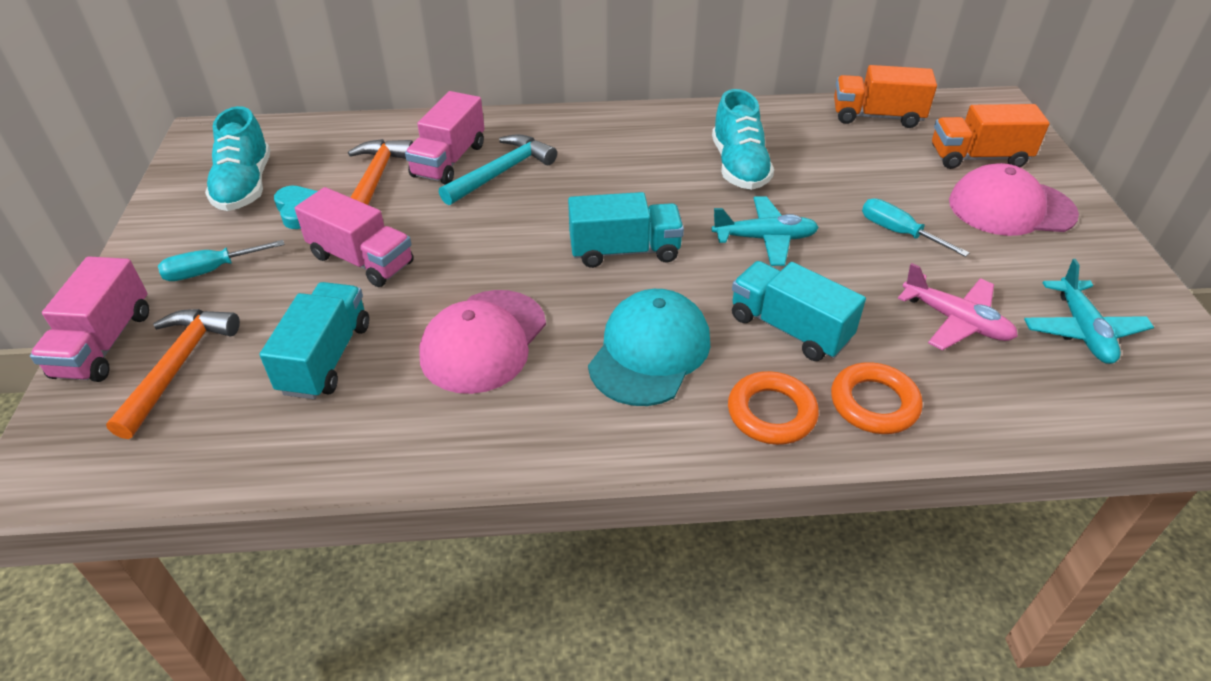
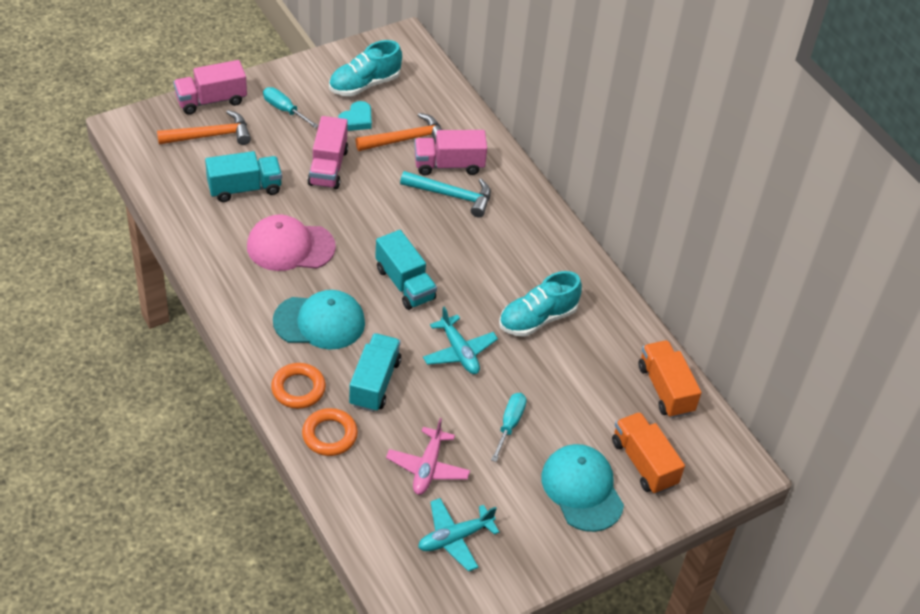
camera: 60 degrees right, 5 degrees up
pink cap [949,163,1079,236] -> turquoise cap [541,444,624,532]

